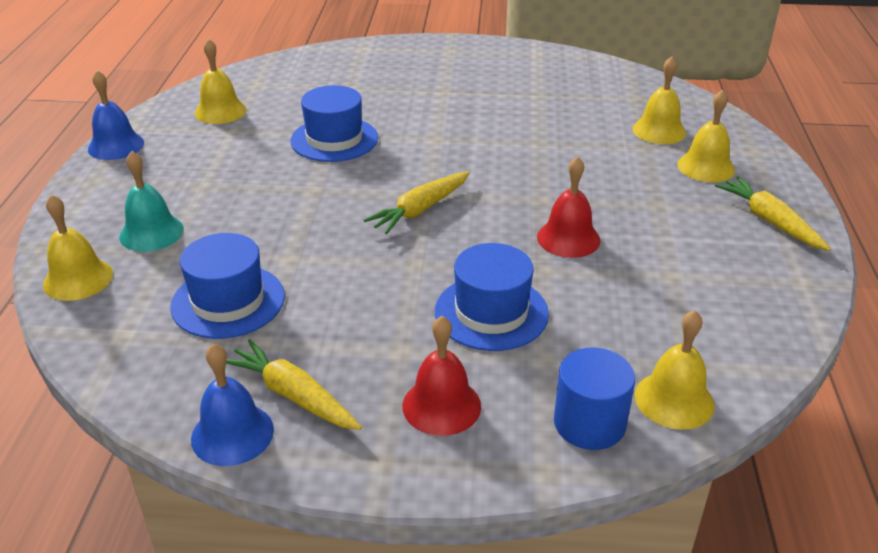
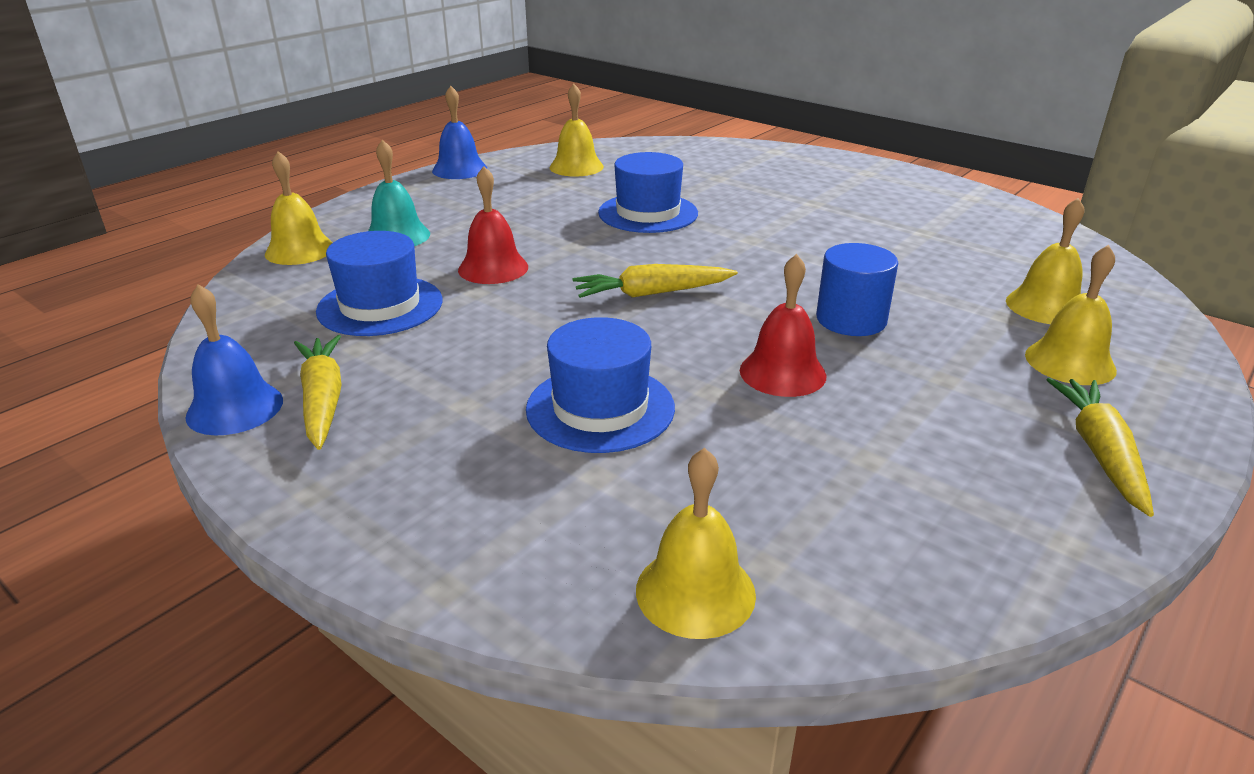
camera: 35 degrees right, 5 degrees down
red bell [402,316,481,436] -> red bell moved to [458,166,528,284]
blue cylinder [554,347,635,450] -> blue cylinder moved to [816,243,898,336]

